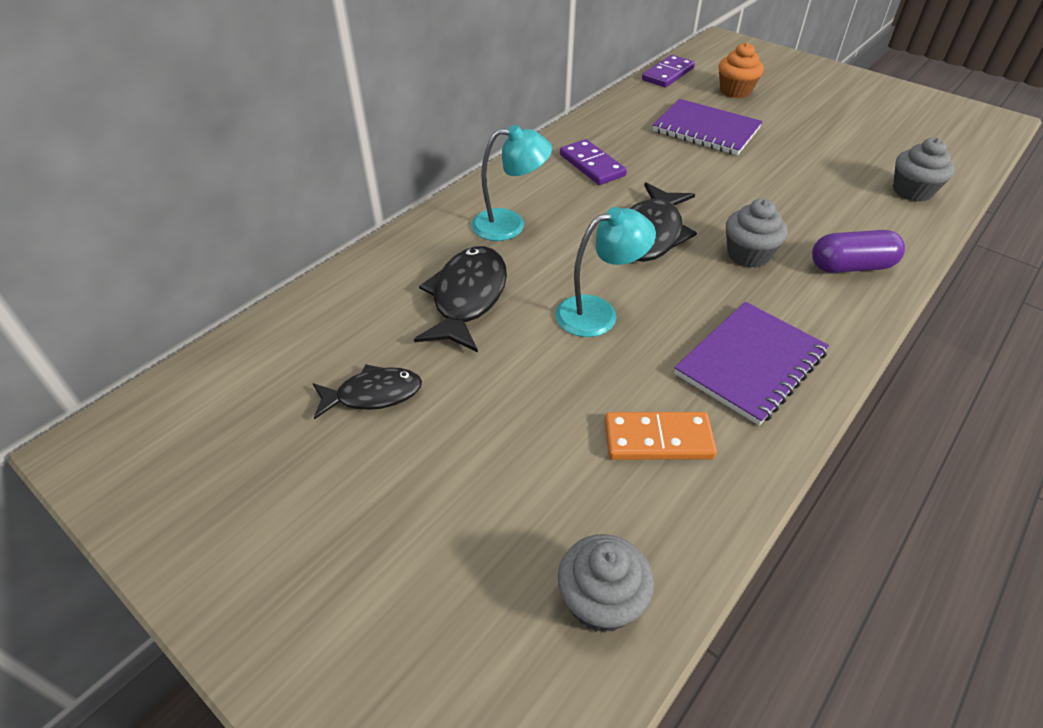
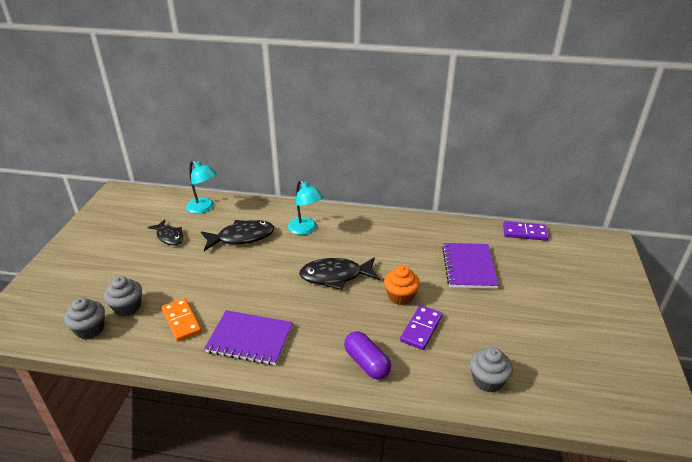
camera: 60 degrees right, 10 degrees down
turquoise lamp [555,207,656,337] -> turquoise lamp moved to [186,160,217,214]
purple domino [560,139,627,185] -> purple domino moved to [400,305,442,350]
orange cupcake [719,42,764,98] -> orange cupcake moved to [384,266,420,305]
grey cupcake [726,199,788,268] -> grey cupcake moved to [104,276,142,316]

